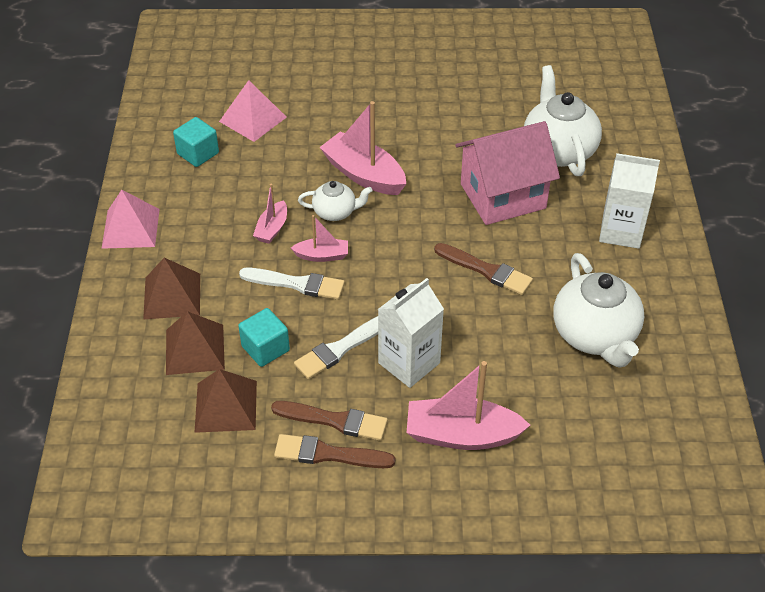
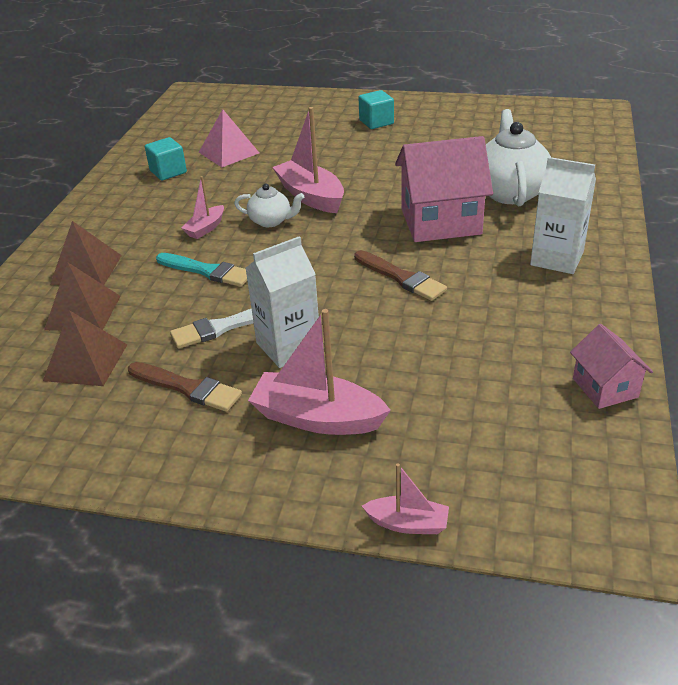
camera: 15 degrees right, 10 degrees down
pink pyramid [101,189,160,249] -> none
turquoise cube [238,308,290,367] -> turquoise cube moved to [358,90,394,129]
white brush [239,268,345,300] -> turquoise brush [156,253,247,287]
brown brush [274,434,395,468] -> none
pink boat [291,215,348,262] -> pink boat moved to [362,463,449,534]
white teapot [553,253,644,368] -> none
none -> pink house [570,324,653,409]

